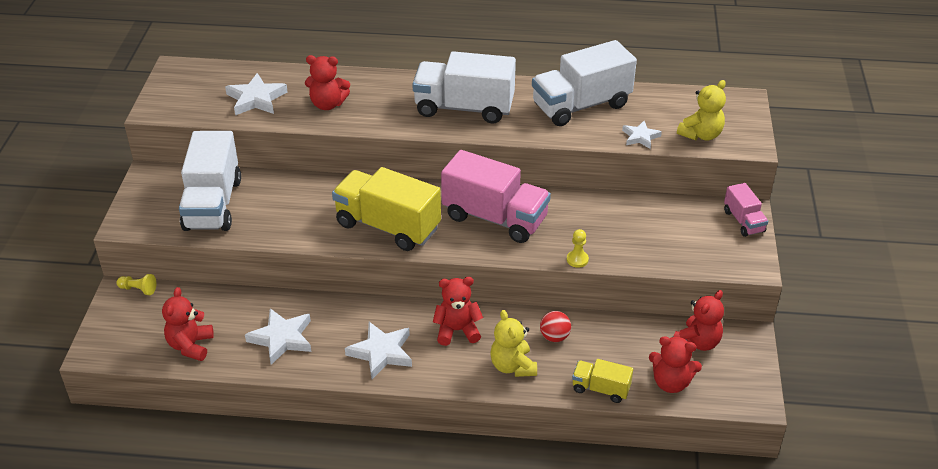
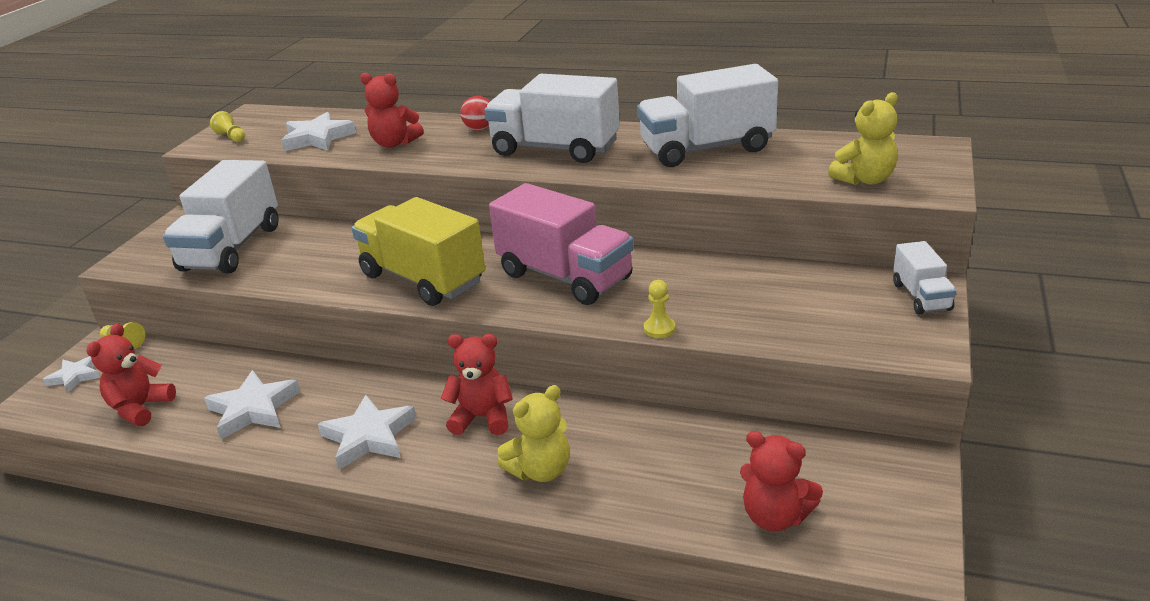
camera: 15 degrees right, 10 degrees down
yellow teddy bear [490,310,537,377] -> yellow teddy bear turned 120 degrees counterclockwise [498,385,570,482]
red ball [540,311,571,342] -> red ball moved to [461,96,490,131]
yellow truck [572,359,633,403] -> none
white star [622,121,662,149] -> white star moved to [43,356,100,393]
red teddy bear [673,290,724,351] -> none
pink truck [724,183,768,237] -> white truck [893,241,956,314]
none -> yellow pawn [210,111,245,142]

